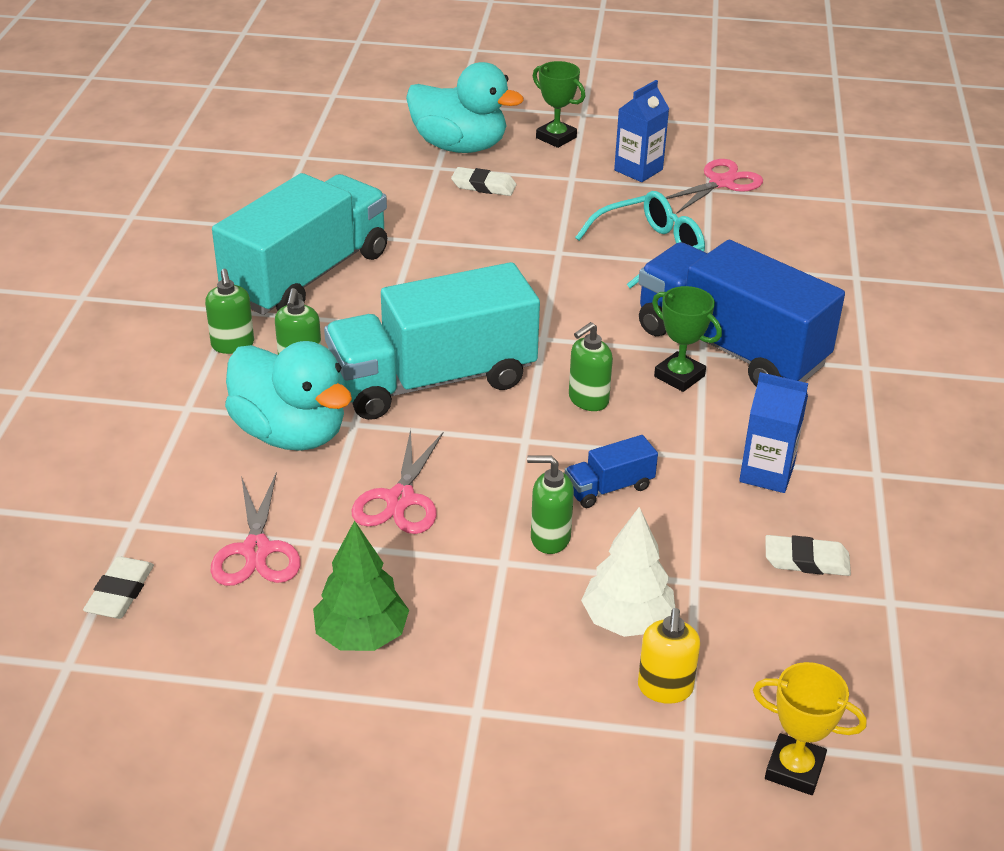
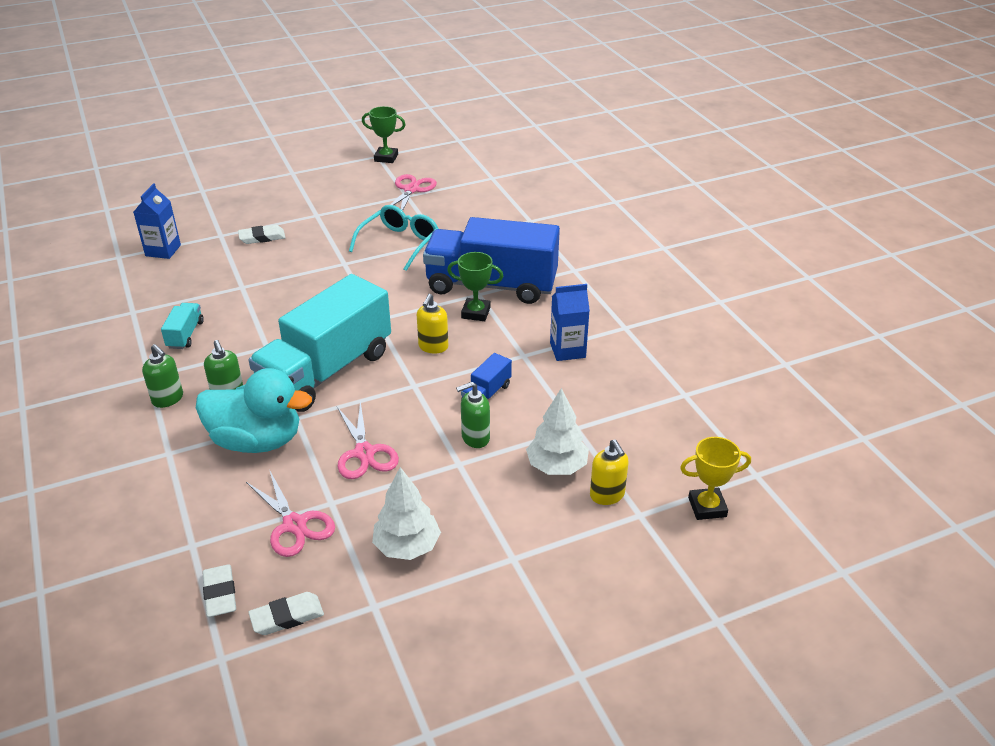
camera: 30 degrees left, 0 degrees up
turquoise truck [212,173,387,315] -> turquoise truck [161,303,204,349], size x0.41
green tree [313,520,409,651] -> white tree [372,467,441,560]
turquoise duck [406,62,524,153] -> none
green trophy [533,61,585,148] -> green trophy moved to [362,106,406,163]
green soap dispenser [569,322,613,411] -> yellow soap dispenser [417,294,448,354]
blue carton [614,80,669,182] -> blue carton moved to [133,183,181,259]
white eraser [765,535,851,576] -> white eraser moved to [248,592,324,635]

